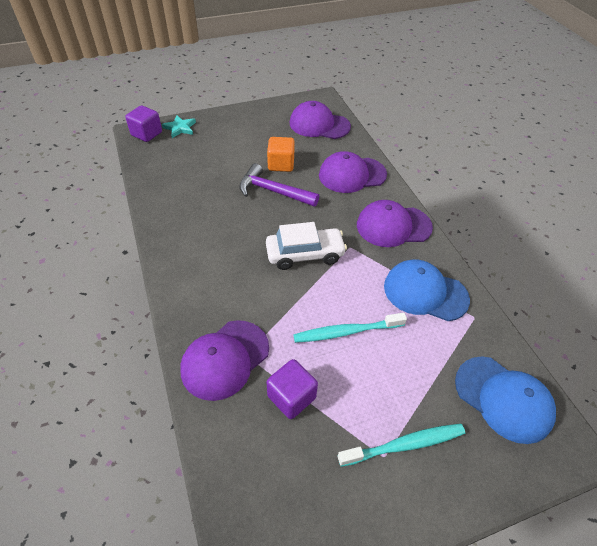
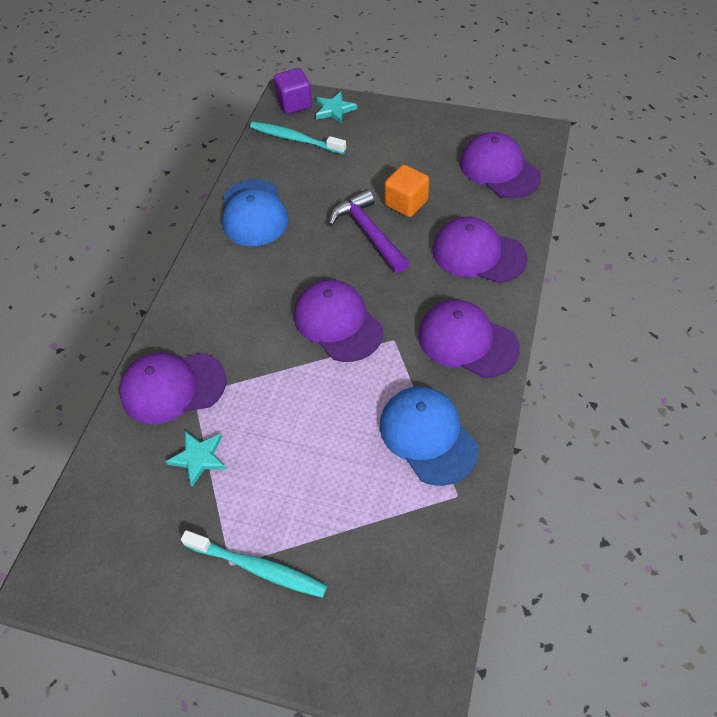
camera: 40 degrees right, 5 degrees up
white car [266,222,347,270] -> purple cap [294,280,383,362]
purple cube [267,359,318,419] -> turquoise star [166,431,226,487]
turquoise toothbrush [293,313,407,343] -> turquoise toothbrush moved to [250,121,346,154]
blue cap [455,357,556,444] -> blue cap moved to [222,179,288,246]

